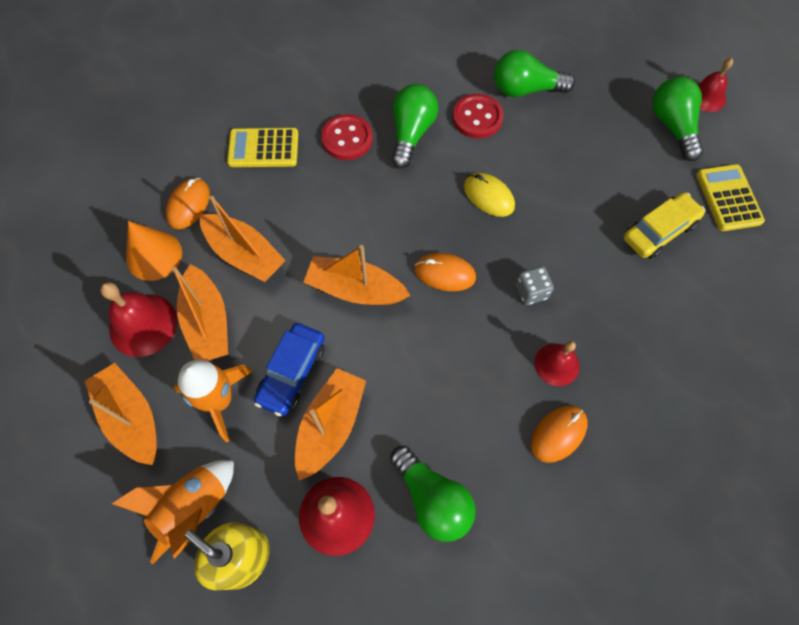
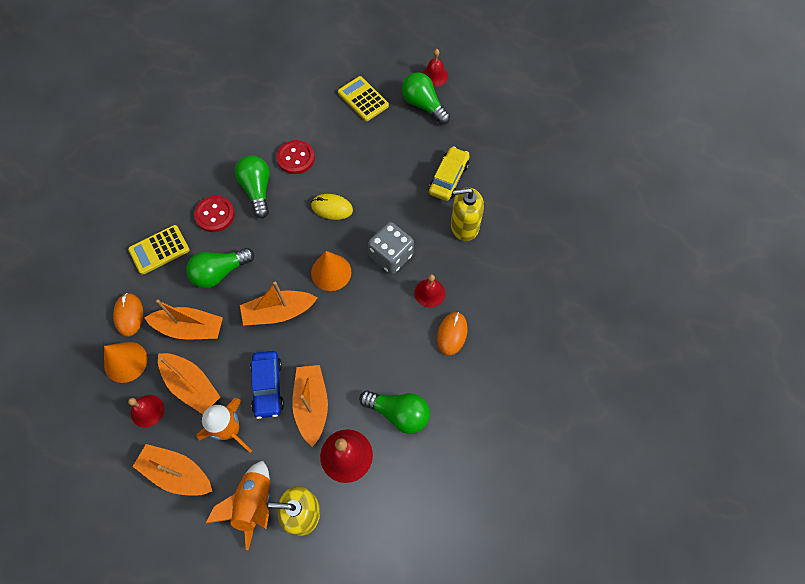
camera: 30 degrees left, 0 degrees up
red bell [100,282,177,357] -> red bell [128,395,164,428], size x0.65
orange mouse [415,253,476,291] -> orange cone [311,251,351,291]
green light bulb [494,50,575,97] -> green light bulb moved to [186,248,254,288]
grey dice [516,266,554,305] -> grey dice [368,222,414,274], size x1.76
yellow calculator [696,164,765,231] -> yellow calculator moved to [338,76,389,121]
none -> yellow soap dispenser [451,187,484,241]

